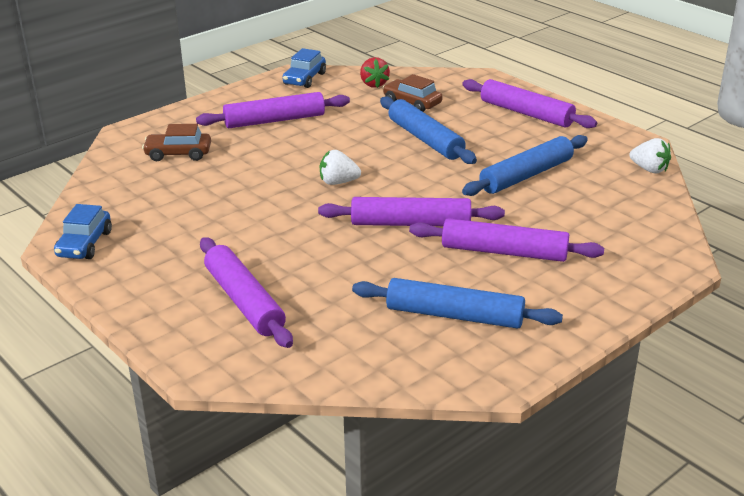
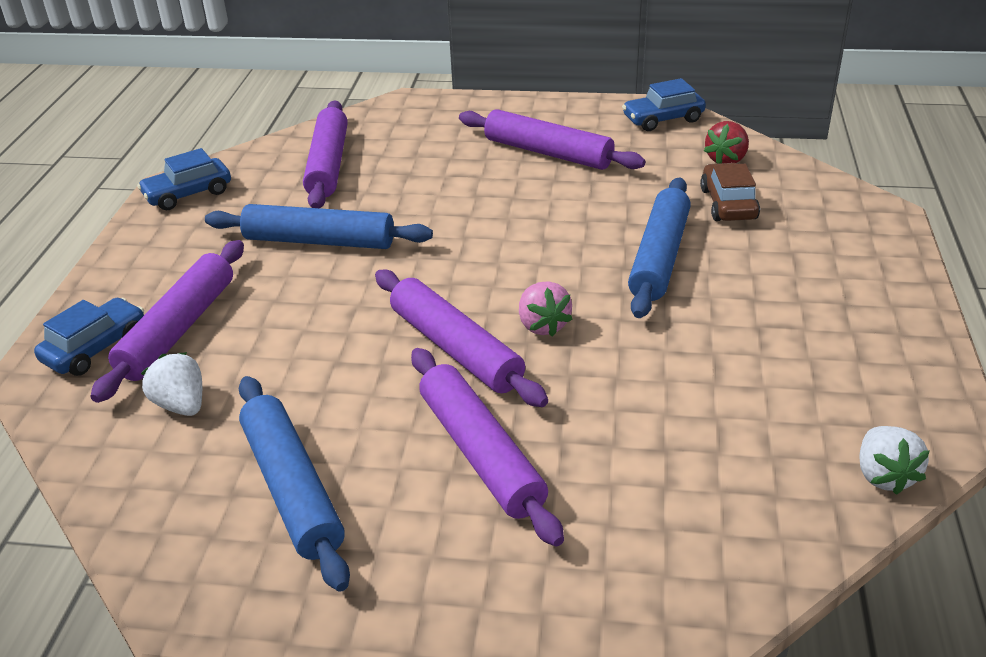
camera: 50 degrees right, 5 degrees up
brown car [142,124,211,161] -> none
white strawberry [320,150,361,185] -> white strawberry moved to [141,352,202,416]
purple rolling pin [462,79,597,128] -> purple rolling pin moved to [303,100,348,208]
blue rolling pin [462,135,588,196] -> blue rolling pin moved to [205,204,433,249]
none -> blue car [34,297,144,376]
none -> pink strawberry [519,281,572,337]

